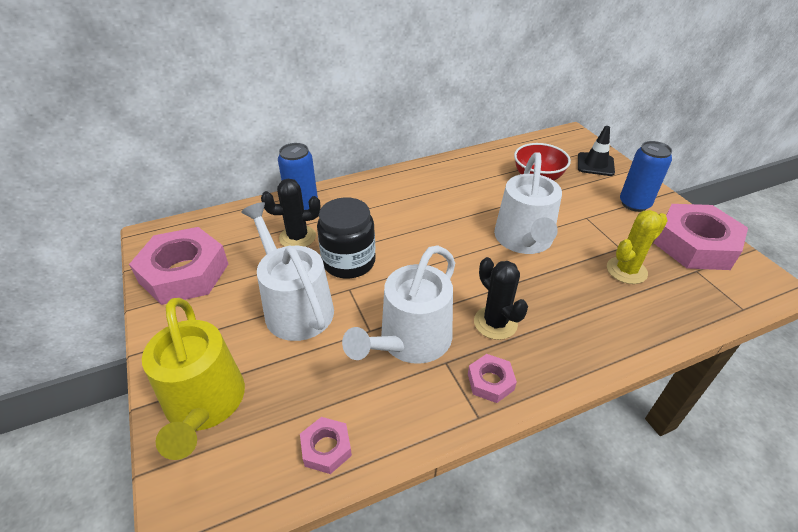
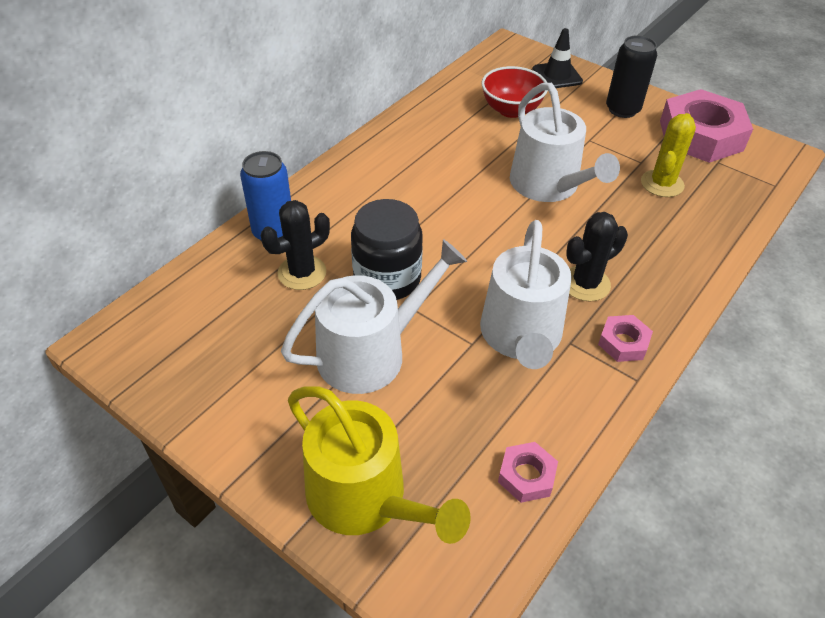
camera: 30 degrees left, 5 degrees up
pink nut [129,227,228,305] -> none
white watering can [241,202,334,341] -> white watering can turned 120 degrees clockwise [281,239,467,394]
black cactus [474,257,528,340] -> black cactus turned 60 degrees counterclockwise [566,212,628,301]
blue can [620,141,672,212] -> black can [606,35,657,118]

